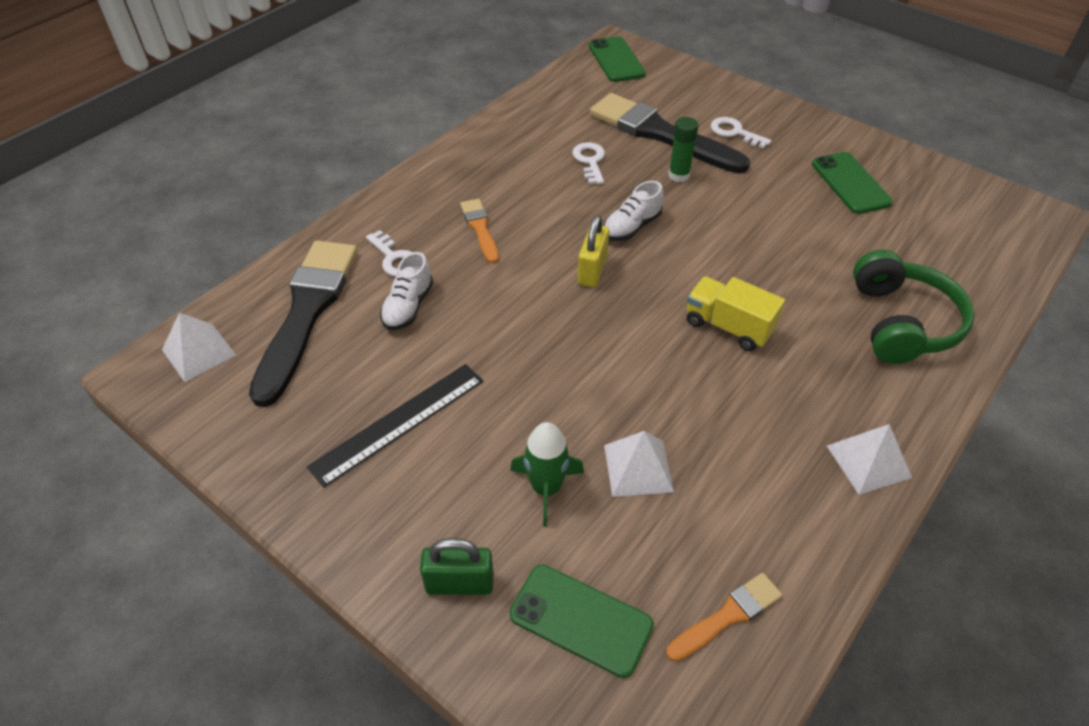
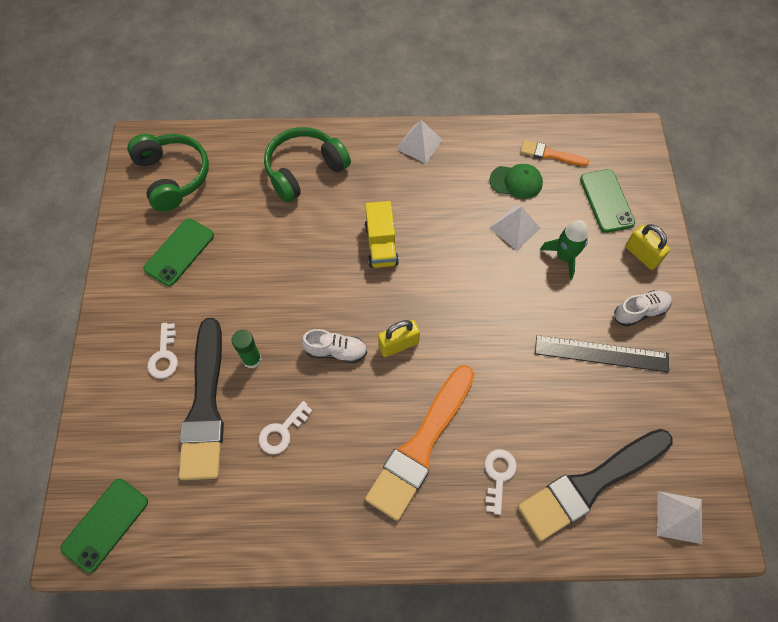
camera: 130 degrees left, 15 degrees up
white shoe [380,252,433,330] -> white shoe moved to [614,290,672,327]
green padlock [420,538,494,595] -> yellow padlock [625,224,670,270]
orange brush [460,199,499,264] -> orange brush [365,365,475,521], size x2.08
none -> green headphones [127,134,209,212]
none -> green cap [490,164,543,199]

